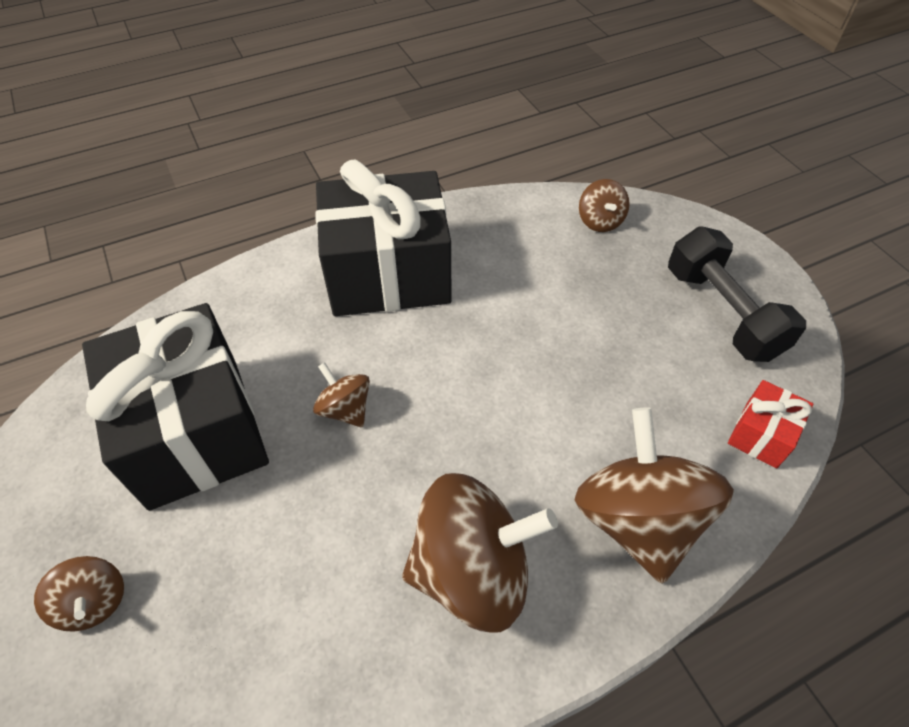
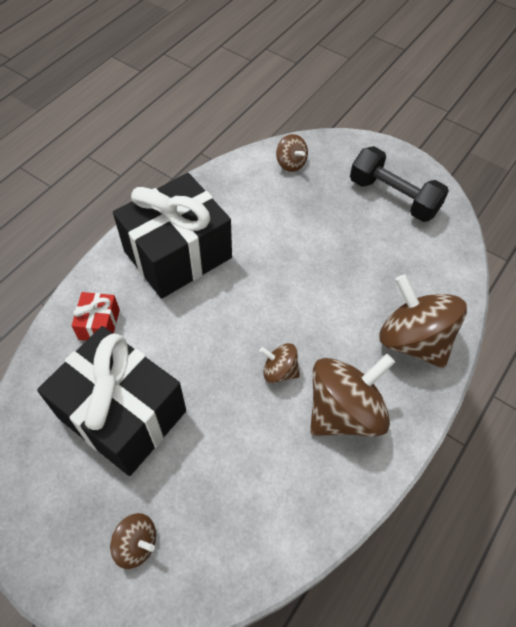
camera: 30 degrees left, 5 degrees up
brown spinning top [313,362,370,427] -> brown spinning top moved to [260,343,300,383]
red gift [728,380,813,469] -> red gift moved to [71,292,120,341]

